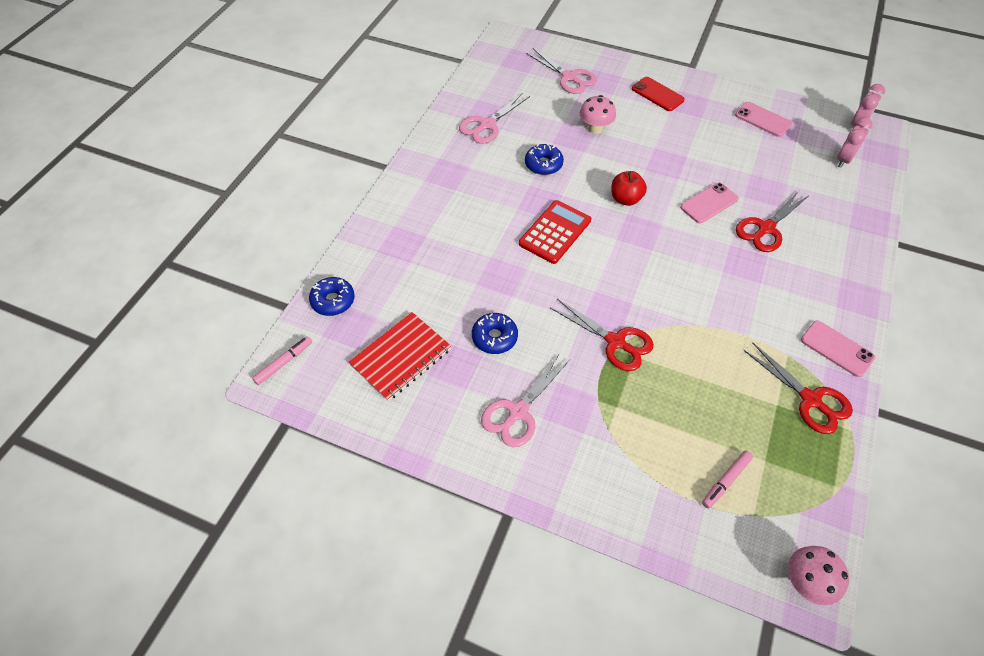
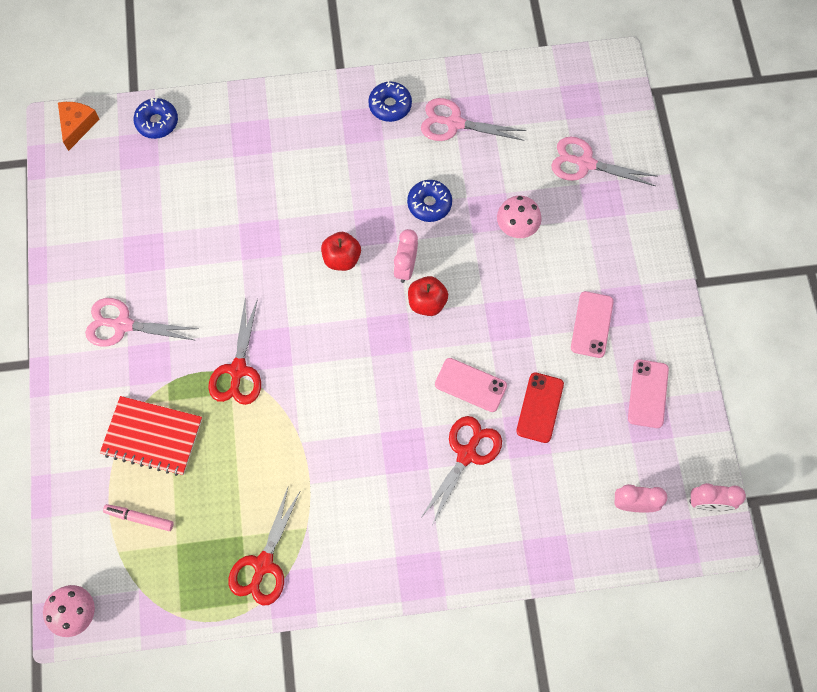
camera: 60 degrees right, 15 degrees up
pink marker [252,336,312,385] -> orange cheese [58,102,100,151]
red notebook [349,312,451,401] -> red notebook moved to [100,396,202,476]
blue donut [472,313,518,354] -> blue donut moved to [368,82,412,122]
red calculator [519,200,591,264] -> red apple [321,232,361,271]
pink scissors [526,48,597,94] -> pink scissors turned 90 degrees clockwise [551,137,658,186]
red phone [632,77,685,111] -> red phone moved to [516,372,564,443]
red scissors [736,191,808,252] -> red scissors turned 105 degrees clockwise [420,416,502,524]
pink phone [801,320,875,377] -> pink phone moved to [571,291,614,358]
none -> pink clock [393,229,418,283]

